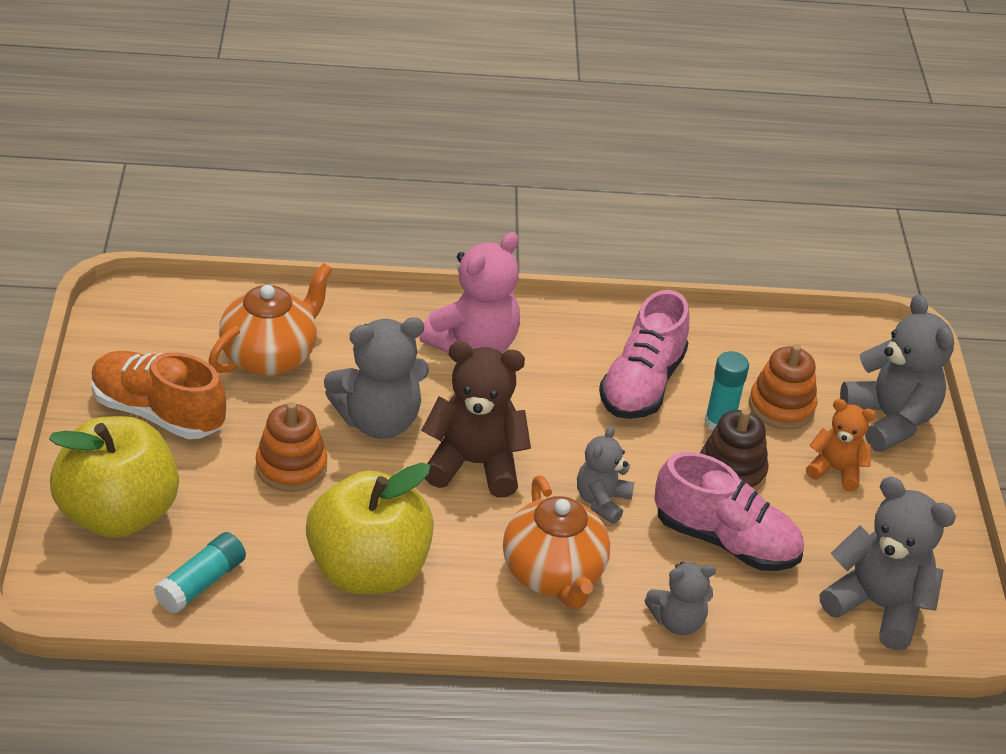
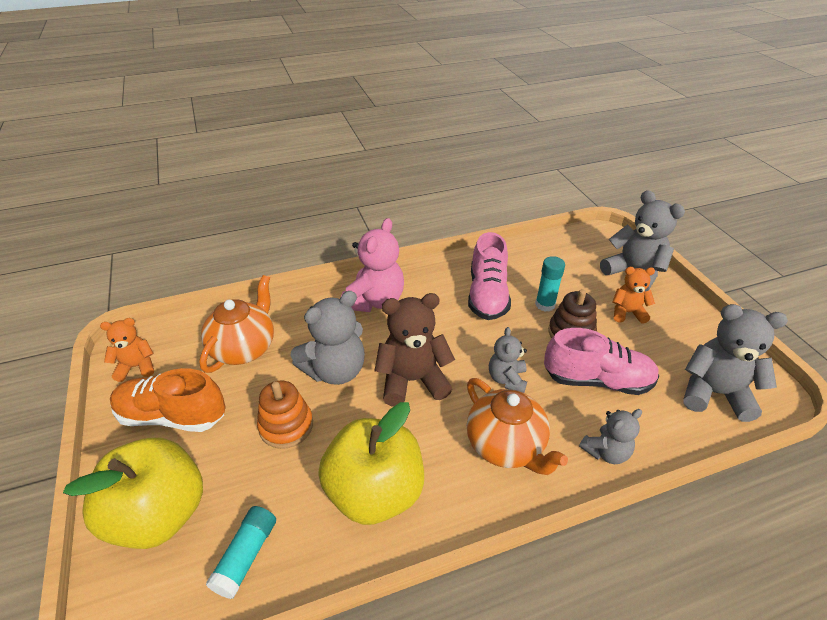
camera: 15 degrees left, 0 degrees up
orange stacking toy [749,344,817,430] -> none
none -> orange teddy bear [100,318,154,382]

